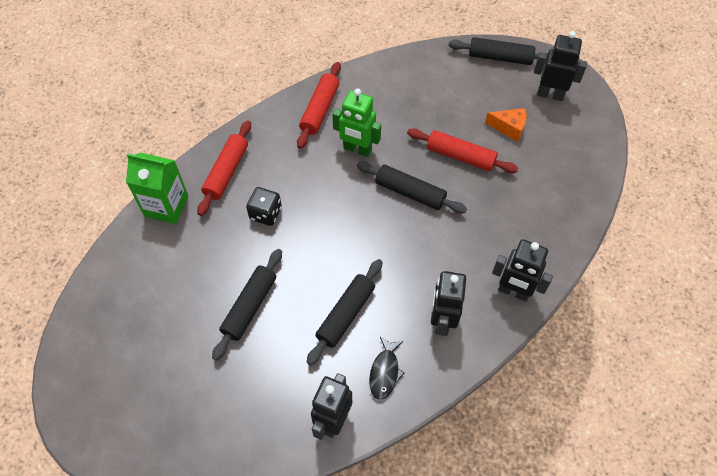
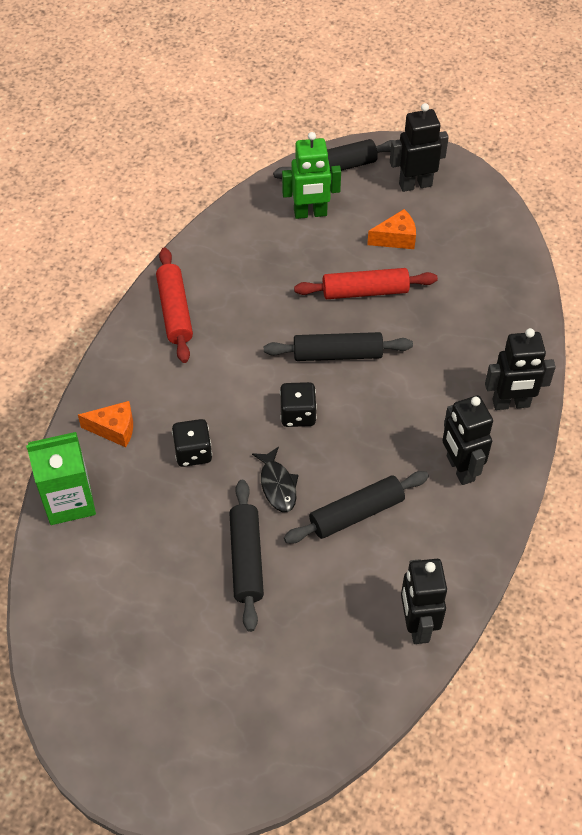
camera: 30 degrees left, 5 degrees down
red rolling pin [197,120,251,216] -> orange cheese [78,401,133,447]
black rolling pin [307,259,382,365] -> black rolling pin turned 60 degrees clockwise [284,471,429,544]
green robot [332,88,381,157] -> green robot moved to [282,132,341,219]
black fish [369,337,404,400] -> black fish moved to [252,447,299,512]
none -> black dice [280,382,317,427]

